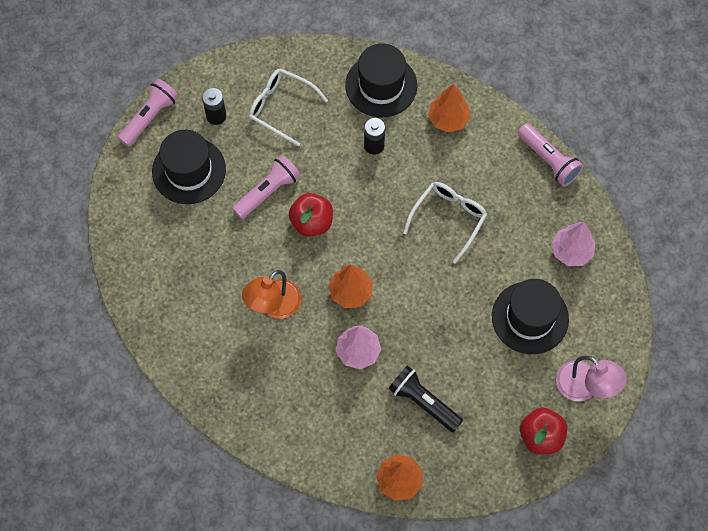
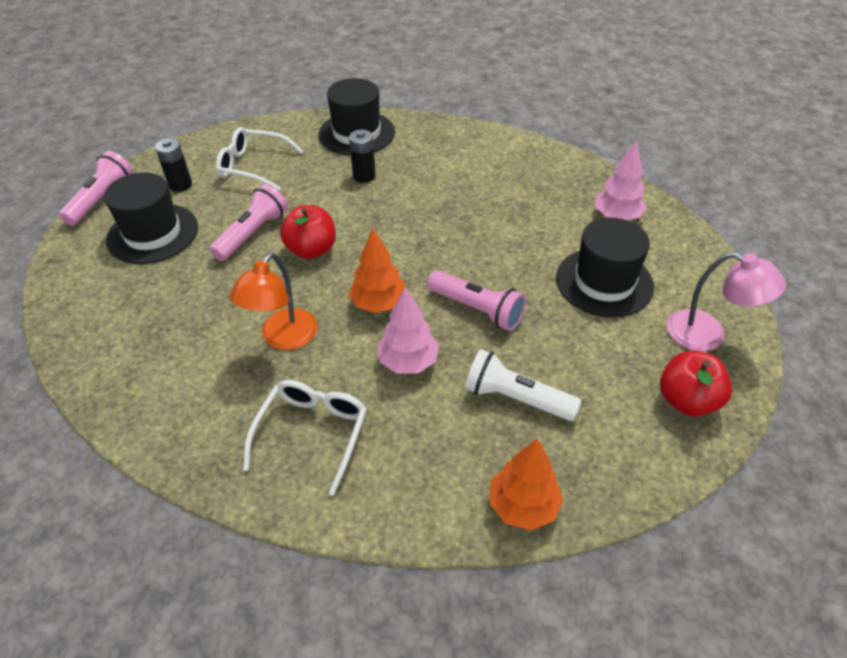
camera: 15 degrees left, 20 degrees down
black flashlight [388,365,463,433] -> white flashlight [465,349,582,421]
white glasses [403,182,487,264] -> white glasses moved to [243,380,367,496]
orange tree [428,84,470,133] -> none
pink flashlight [518,123,583,186] -> pink flashlight moved to [427,270,526,331]

